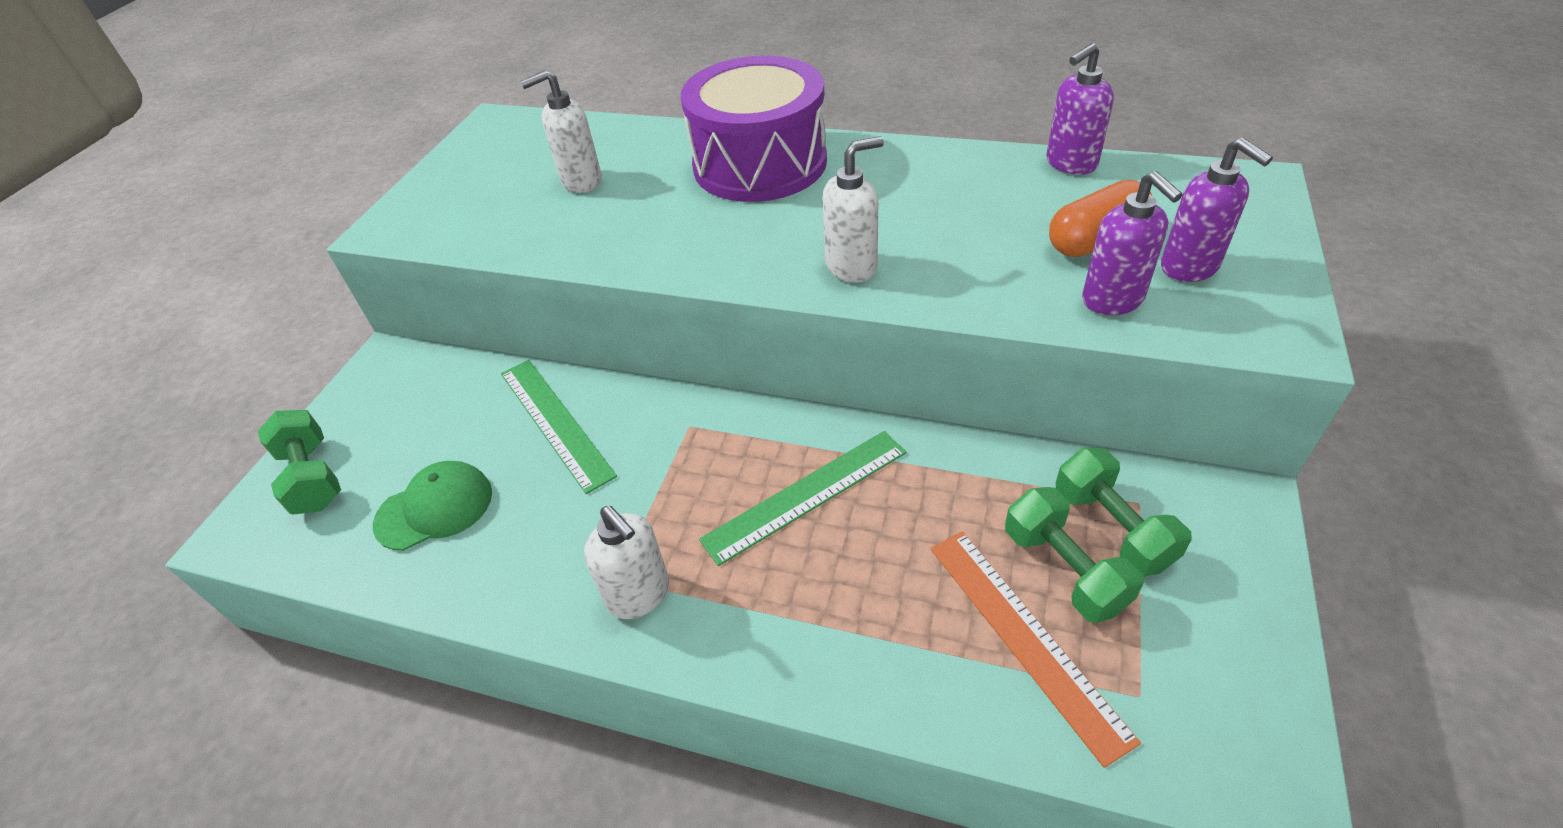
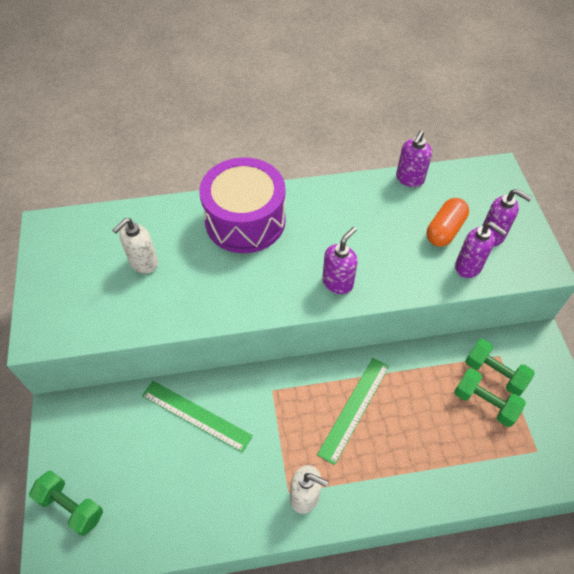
camera: 30 degrees left, 10 degrees up
green cap [373,461,492,551] -> none
white soap dispenser [822,136,884,283] -> purple soap dispenser [322,227,358,294]
orange ruler [931,531,1141,768] -> none

